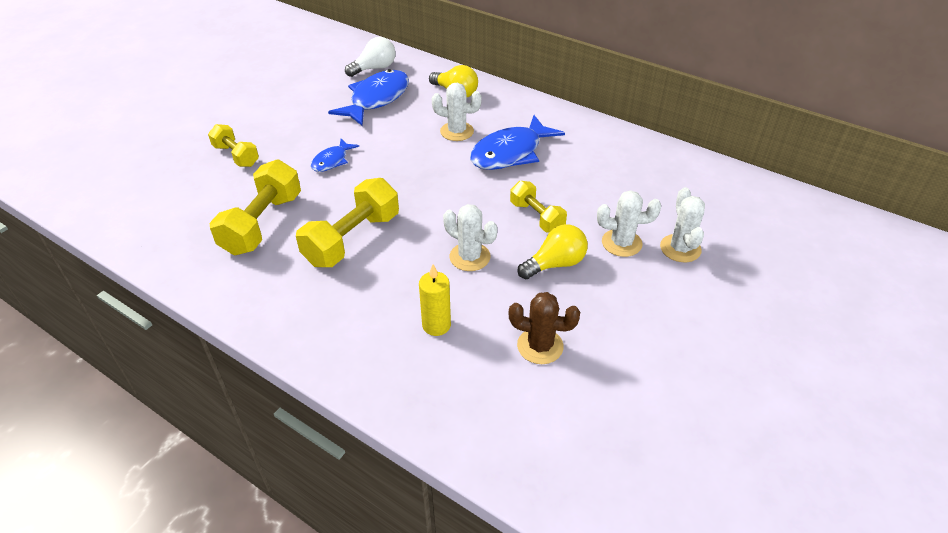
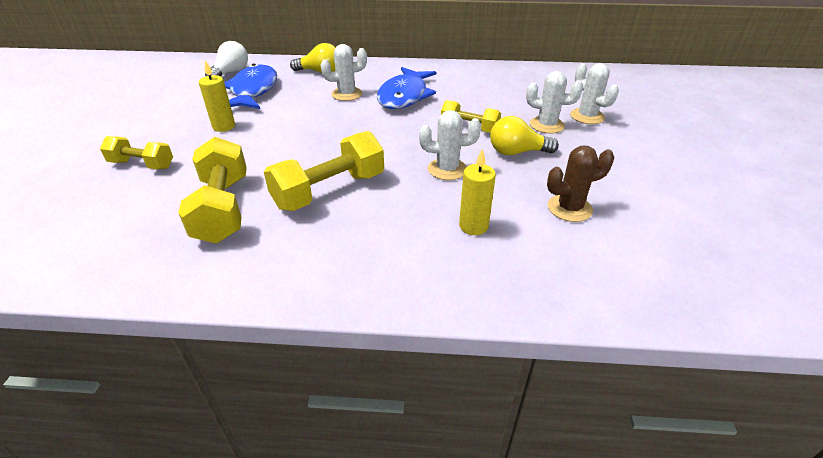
camera: 30 degrees left, 5 degrees down
yellow dumbbell [296,178,399,267] -> yellow dumbbell turned 45 degrees clockwise [264,131,384,211]
blue fish [311,139,359,172] -> none
yellow light bulb [518,224,588,279] -> yellow light bulb turned 120 degrees counterclockwise [490,116,559,155]
white cactus [597,190,661,257] -> white cactus turned 45 degrees clockwise [526,71,583,134]
none -> yellow candle [199,61,235,132]

